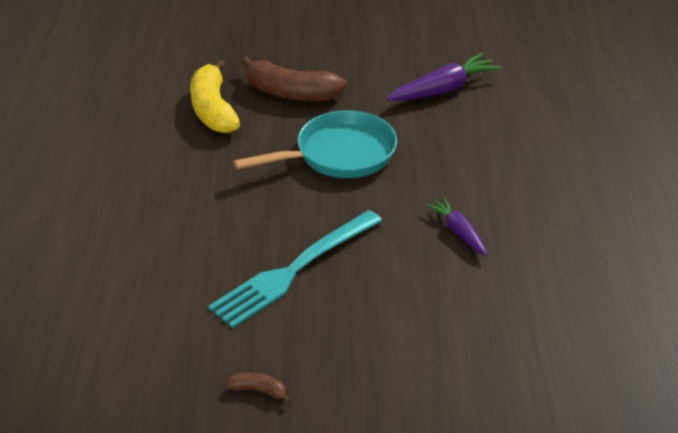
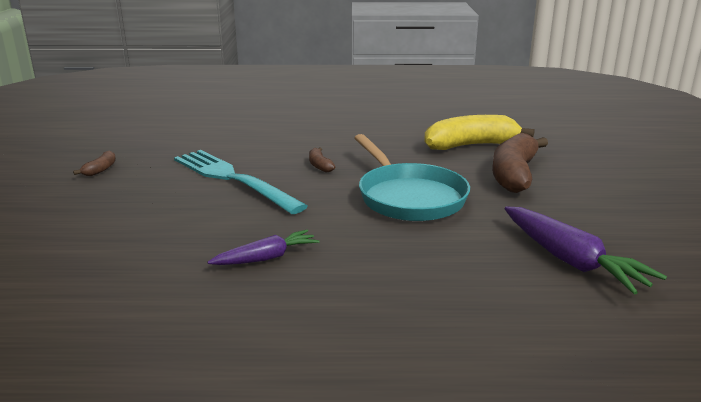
camera: 90 degrees right, 15 degrees down
none -> brown banana [309,147,335,173]

